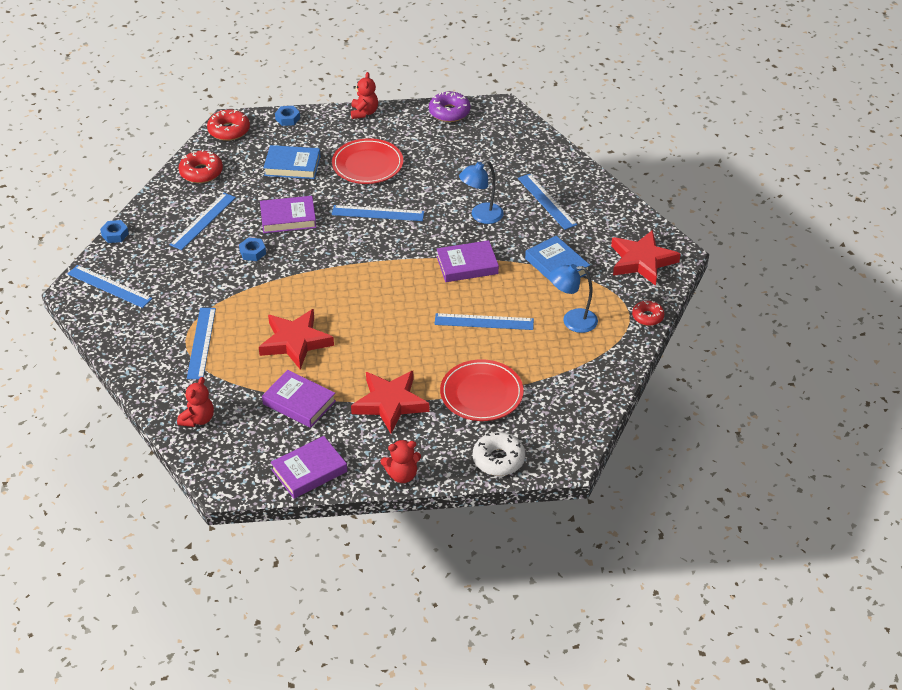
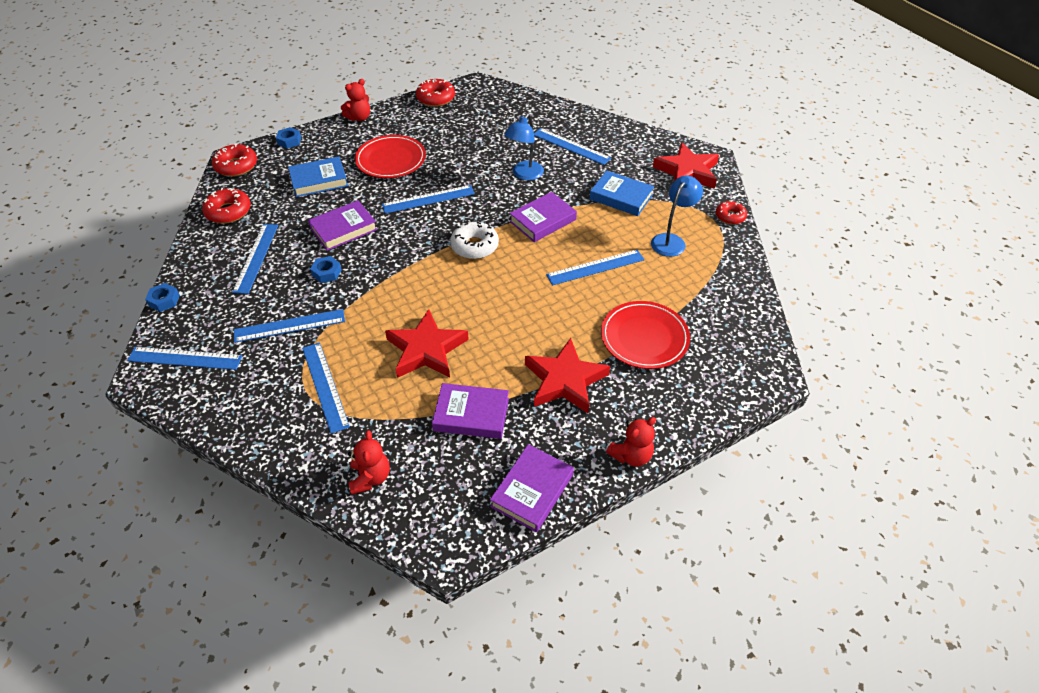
camera: 25 degrees left, 5 degrees up
red teddy bear [351,72,378,119] -> red teddy bear turned 75 degrees clockwise [341,79,370,121]
purple donut [429,91,471,122] -> red donut [416,79,455,107]
white donut [473,432,525,476] -> white donut moved to [450,222,499,259]
blue lamp [550,264,598,333] -> blue lamp turned 150 degrees clockwise [651,175,703,257]
none -> blue ruler [234,309,345,343]

